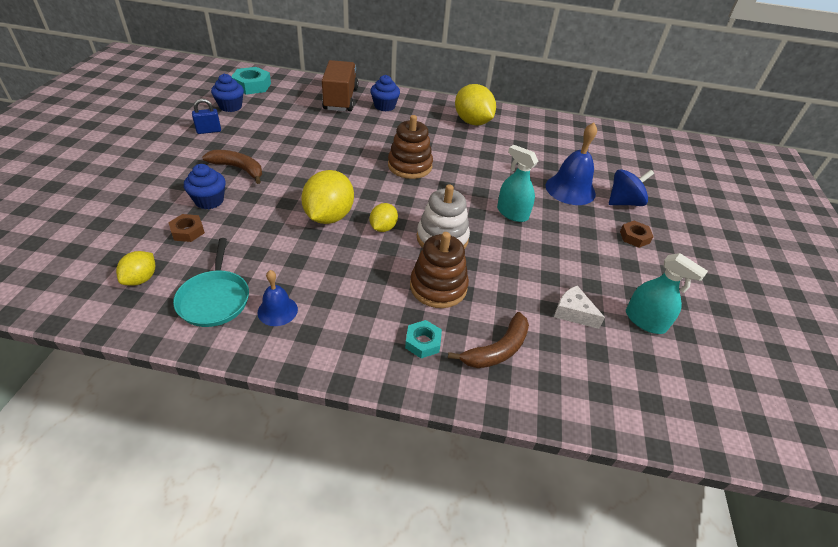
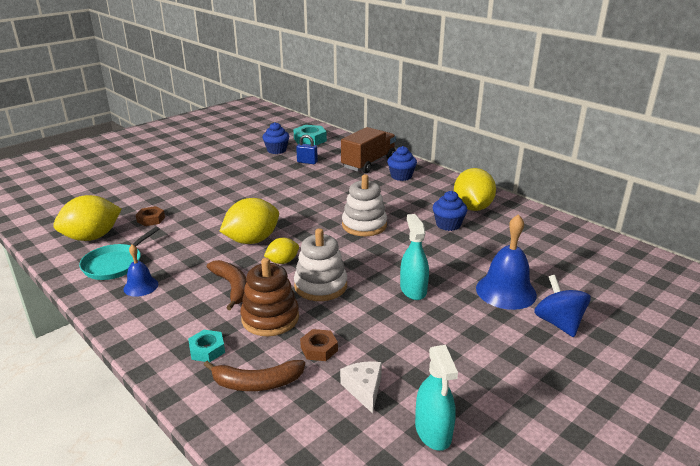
camera: 40 degrees right, 15 degrees down
yellow lemon [116,251,155,286] -> yellow lemon [53,195,122,241], size x1.84
blue cupcake [184,164,226,209] -> blue cupcake moved to [433,191,468,231]
blue padlock [192,98,221,134] -> blue padlock moved to [296,135,318,164]
brown banana [202,150,262,184] -> brown banana moved to [207,260,247,310]
brown stacking toy [388,115,433,179] -> white stacking toy [342,174,387,236]
blue spinning top [609,169,654,206] -> blue spinning top turned 120 degrees counterclockwise [534,275,591,337]
brown nut [620,221,654,248] -> brown nut moved to [300,329,338,361]

